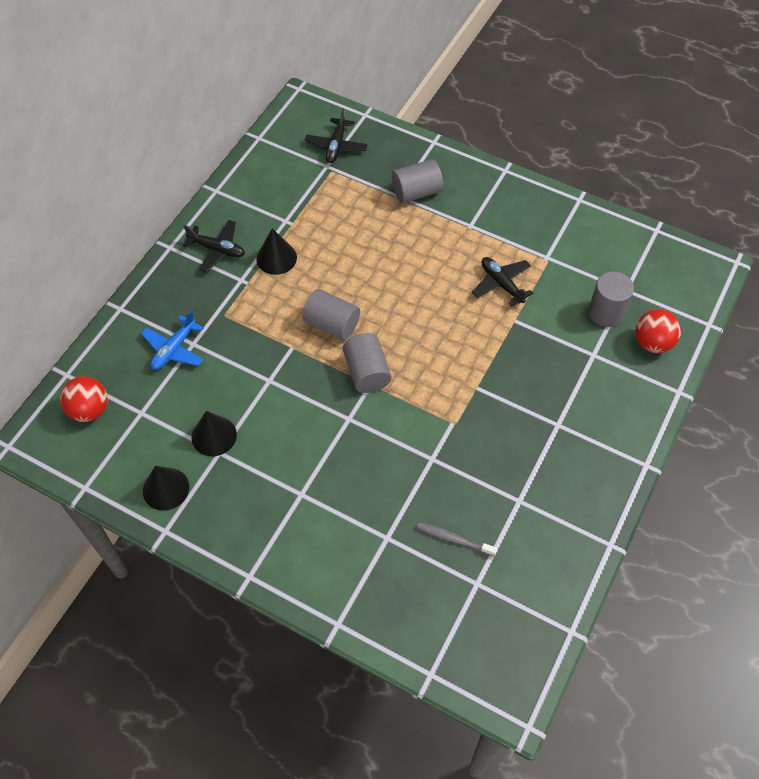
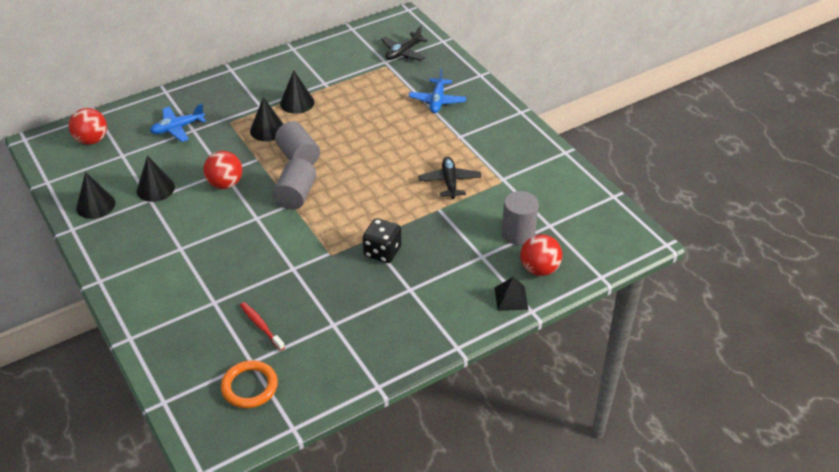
camera: 30 degrees right, 15 degrees down
black plane [183,220,245,273] -> none
grey cylinder [392,159,443,203] -> blue plane [409,68,466,113]
grey toothbrush [417,522,497,556] -> red toothbrush [240,302,285,351]
none -> red ball [203,151,242,189]
none -> orange ring [221,360,278,408]
none -> black cone [250,97,283,141]
none -> black dice [363,218,402,263]
none -> black pyramid [495,277,529,311]

